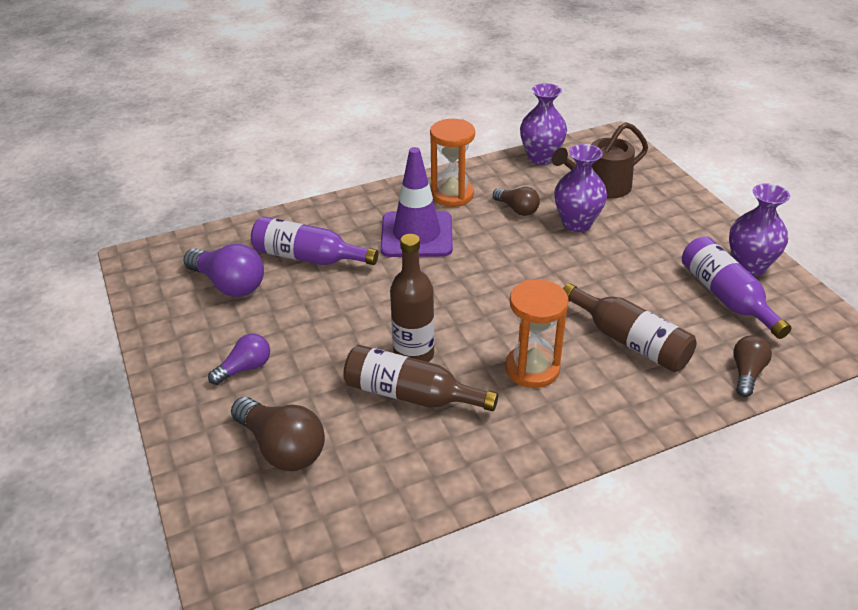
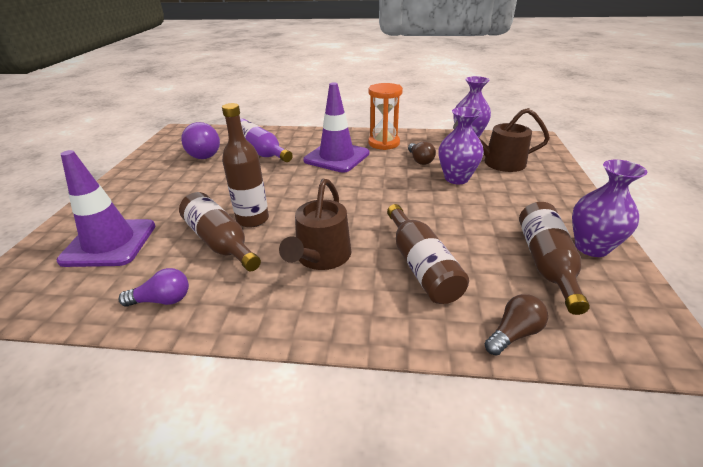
camera: 30 degrees right, 5 degrees down
purple light bulb [208,334,270,385] -> purple light bulb moved to [119,268,189,307]
brown light bulb [231,397,325,471] -> purple traffic cone [57,150,155,267]
orange hourglass [505,279,569,388] -> brown watering can [279,179,351,270]
purple bottle [682,236,791,339] -> brown bottle [519,202,590,315]

